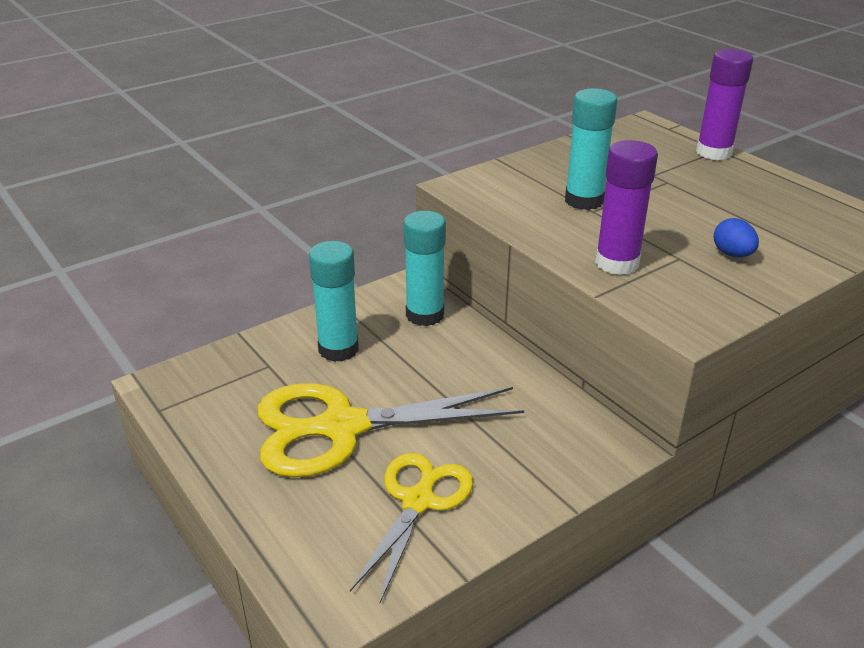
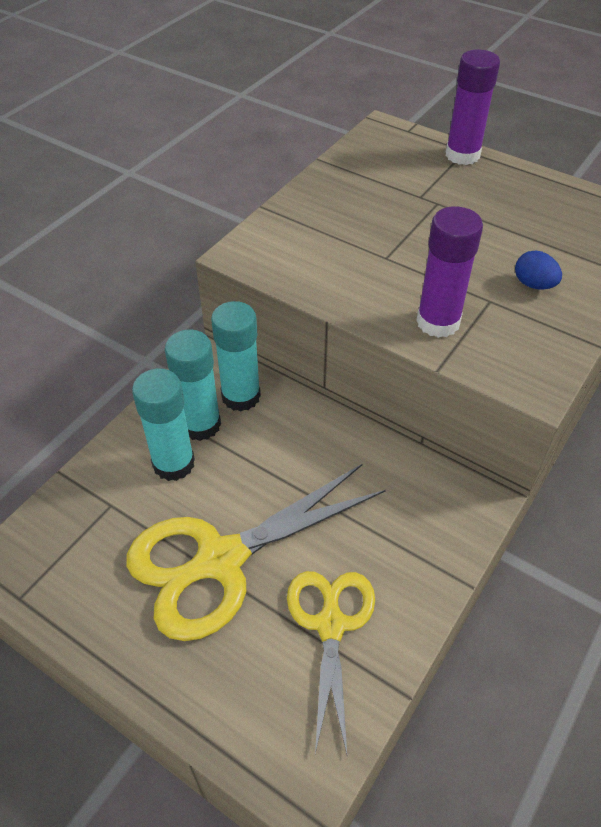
camera: 20 degrees left, 15 degrees up
turquoise glue stick [565,88,617,210] -> turquoise glue stick moved to [165,330,221,441]

